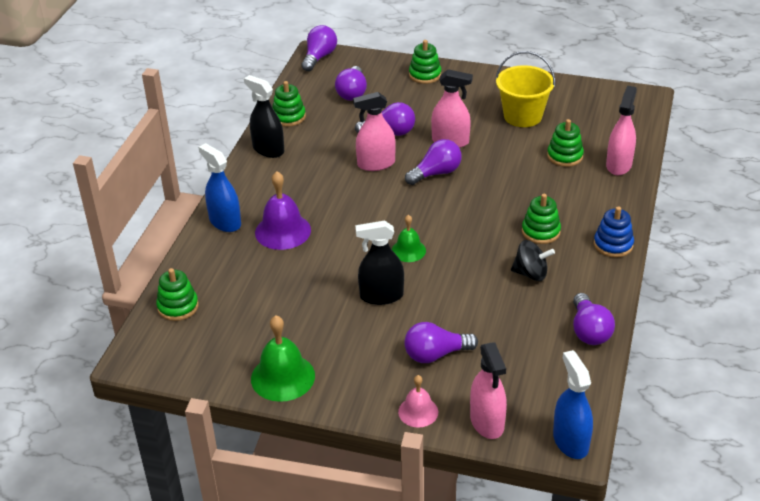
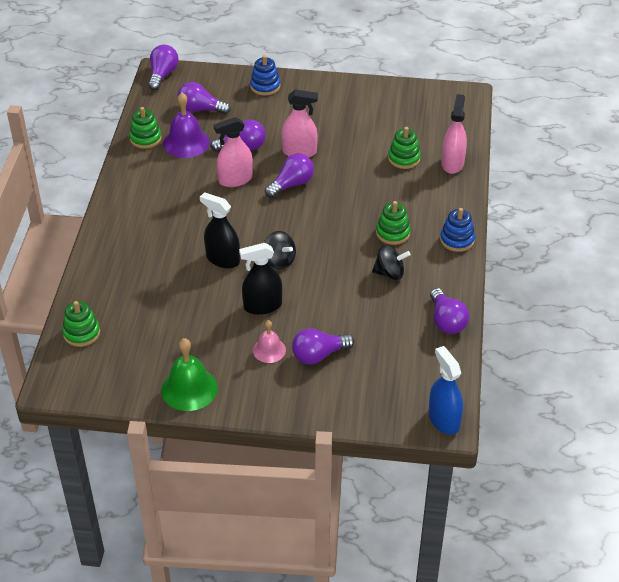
camera: 10 degrees left, 5 degrees up
blue spray bottle [198,143,241,232] -> none
black spray bottle [244,75,284,158] -> black spray bottle moved to [200,192,240,268]
purple bell [255,171,311,250] -> purple bell moved to [163,92,210,158]
purple light bulb [335,66,367,101] -> purple light bulb turned 105 degrees clockwise [177,82,231,114]
green bell [392,215,426,262] -> black spinning top [264,231,296,269]
pink bell [398,375,438,428] -> pink bell moved to [253,320,286,363]
green stacking toy [409,40,441,84] -> blue stacking toy [250,55,280,96]
pink spray bottle [470,342,507,439] -> none
yellow bucket [496,51,555,127] -> none

